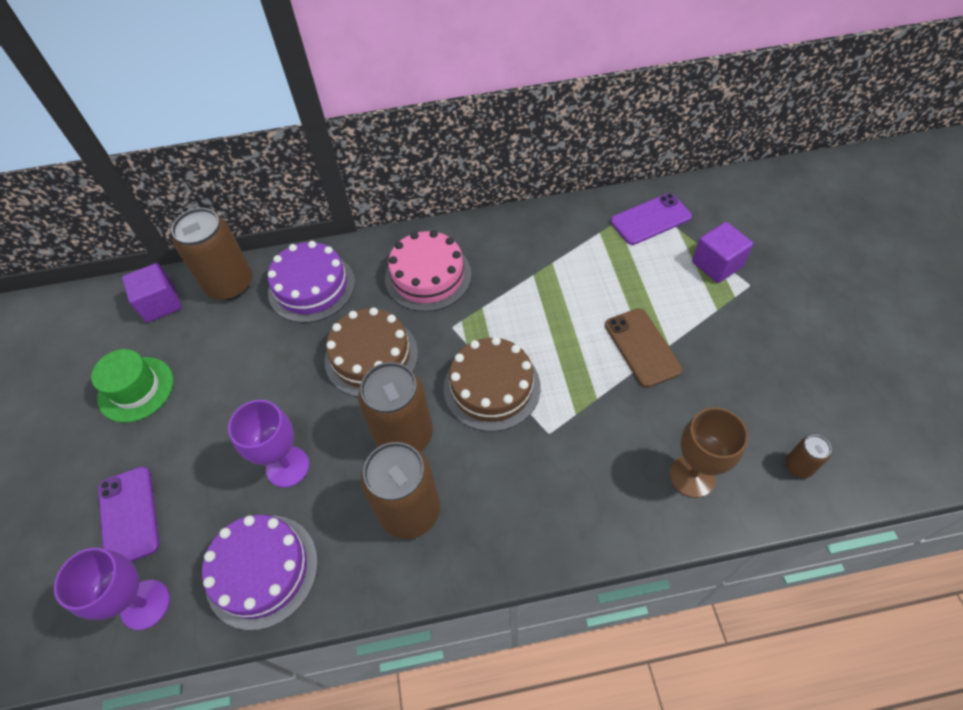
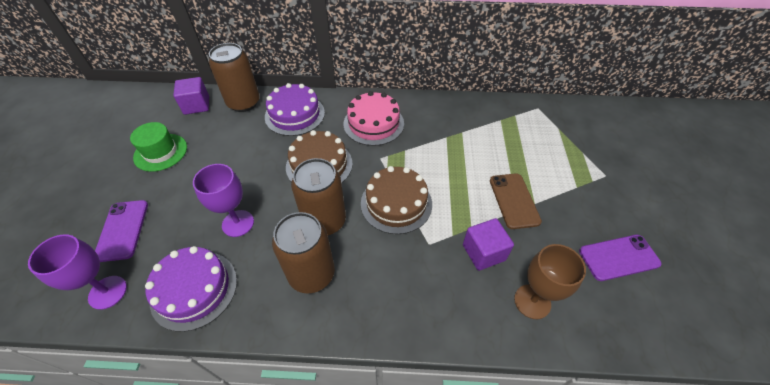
camera: 10 degrees right, 5 degrees down
purple phone [611,193,692,245] -> purple phone moved to [579,235,662,281]
purple cube [692,222,753,283] -> purple cube moved to [463,218,514,271]
brown can [786,435,831,478] -> none

